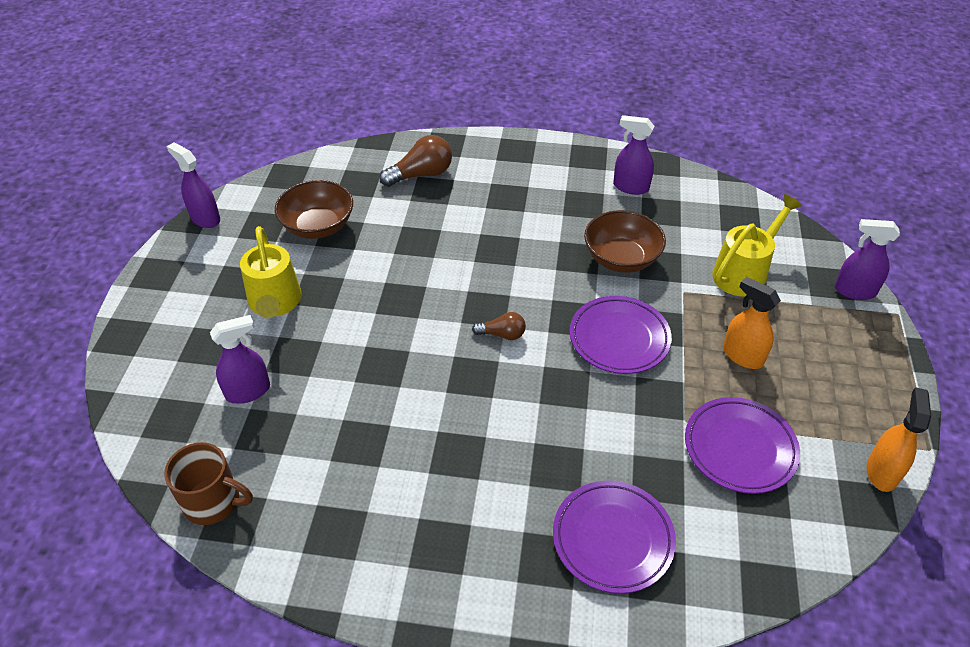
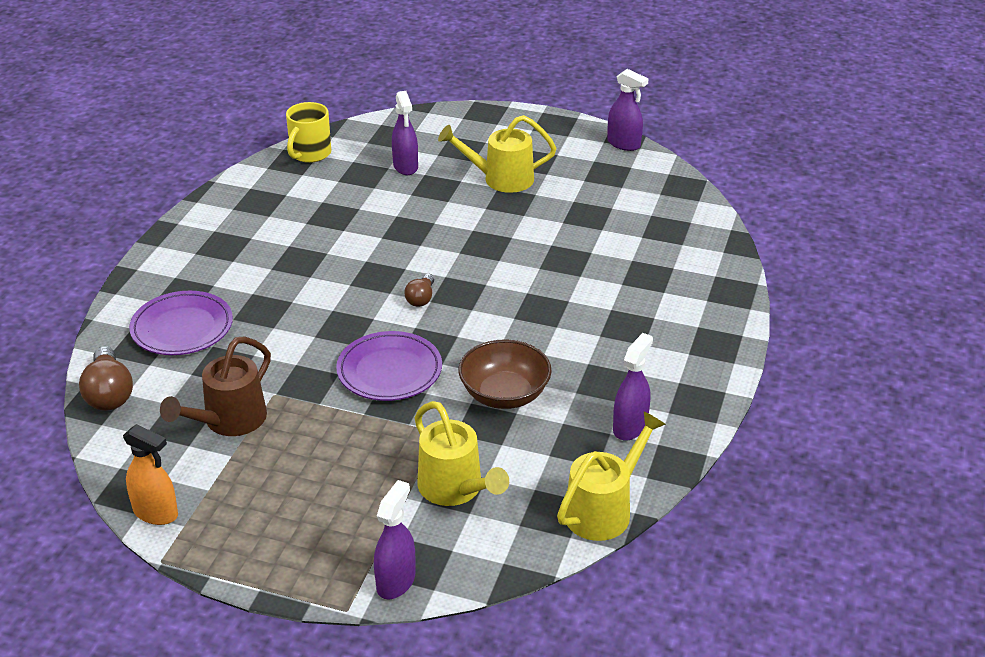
camera: 100 degrees right, 10 degrees down
brown mug [164,442,253,525] -> yellow mug [286,102,331,163]
purple spray bottle [167,142,220,228] -> purple spray bottle turned 75 degrees clockwise [607,69,649,151]
brown bowl [275,180,353,239] -> none
brown light bulb [379,135,452,187] -> brown light bulb moved to [79,346,133,411]
purple plate [685,397,800,494] -> brown watering can [160,336,271,436]
orange spray bottle [723,276,781,369] -> none
none -> yellow watering can [557,411,666,541]

